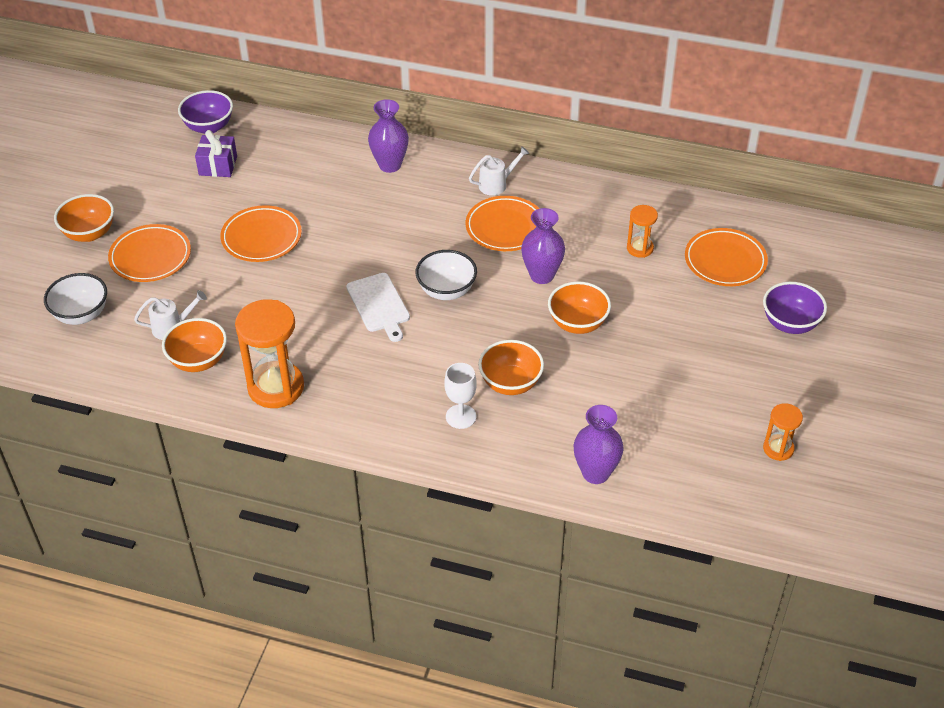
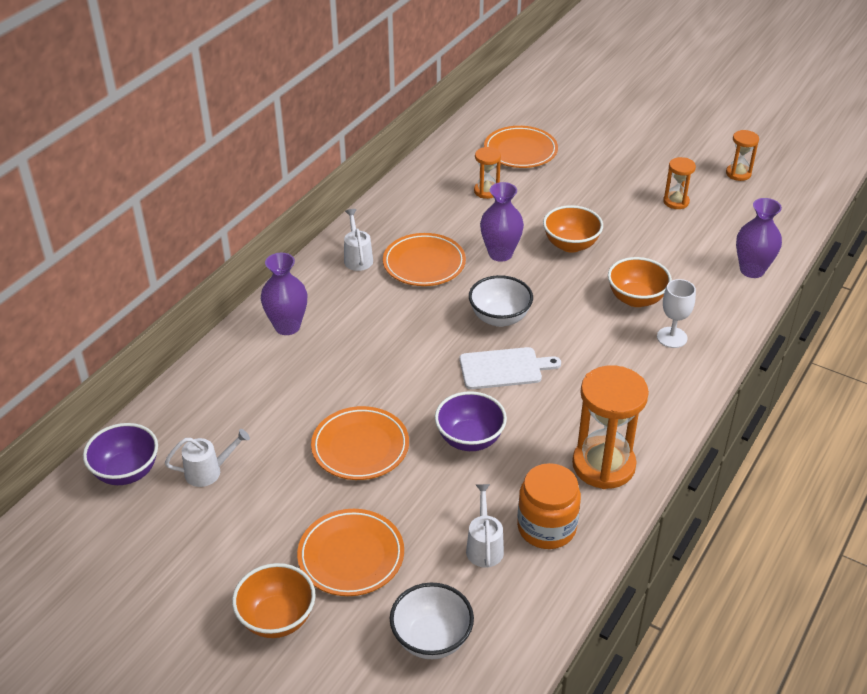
camera: 75 degrees left, 5 degrees down
orange bowl [162,318,227,372] -> orange jar [517,463,581,549]
purple gift [195,130,237,177] -> white watering can [165,429,250,487]
purple bowl [763,282,827,334] -> purple bowl moved to [435,391,507,451]
none -> orange hourglass [663,157,696,209]

